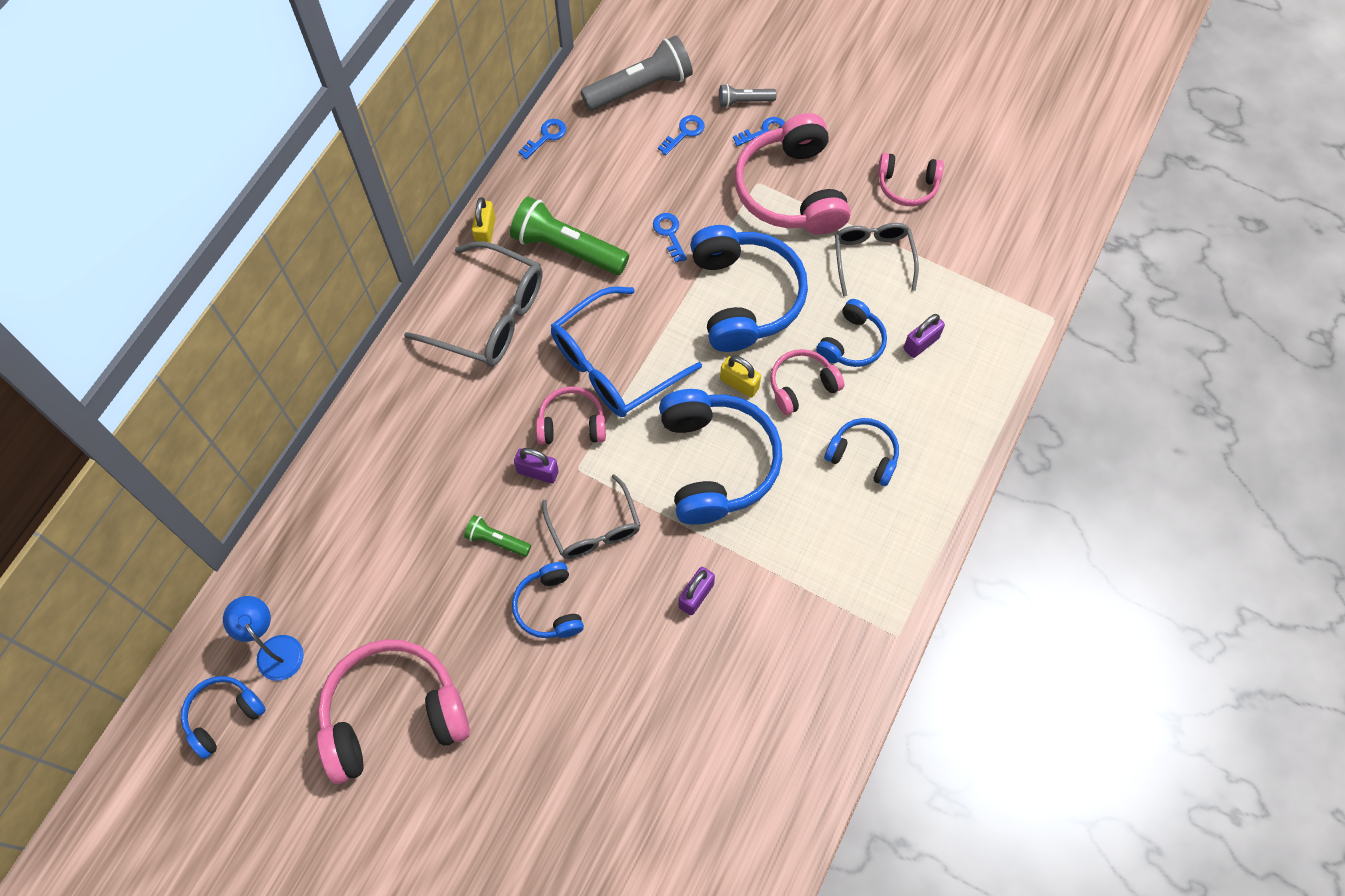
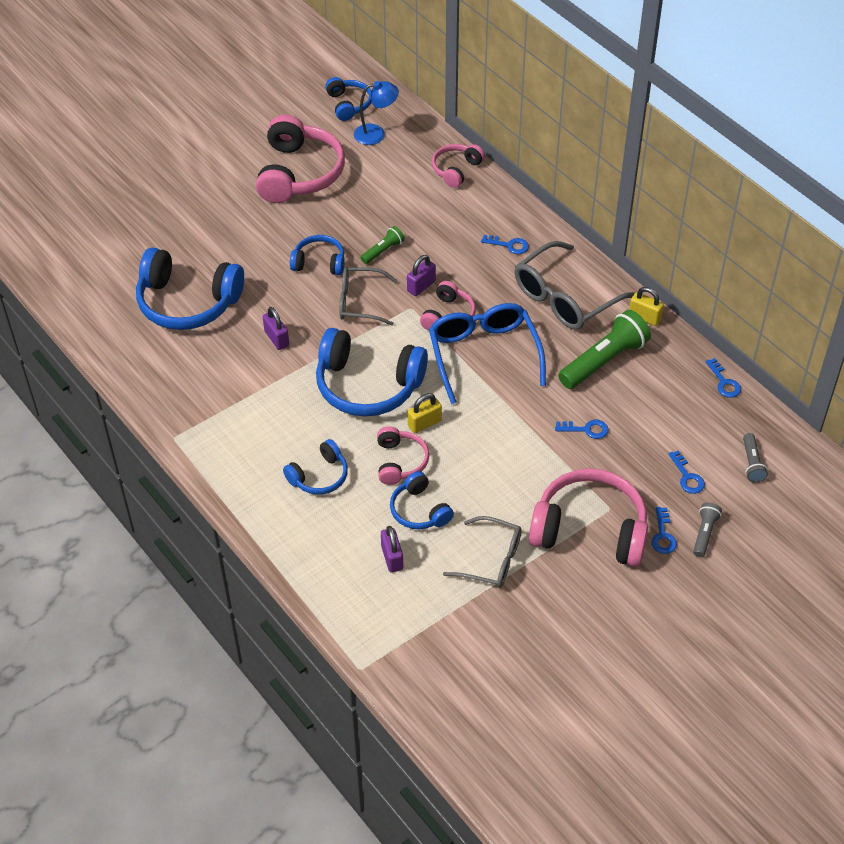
camera: 115 degrees right, 15 degrees down
grey flashlight [581,36,693,111] -> grey flashlight [743,433,768,483], size x0.51
blue headphones [690,225,808,352] -> blue headphones moved to [136,247,244,330]
pink headphones [878,153,944,206] -> pink headphones moved to [432,144,485,188]
none -> blue key [481,235,529,254]

